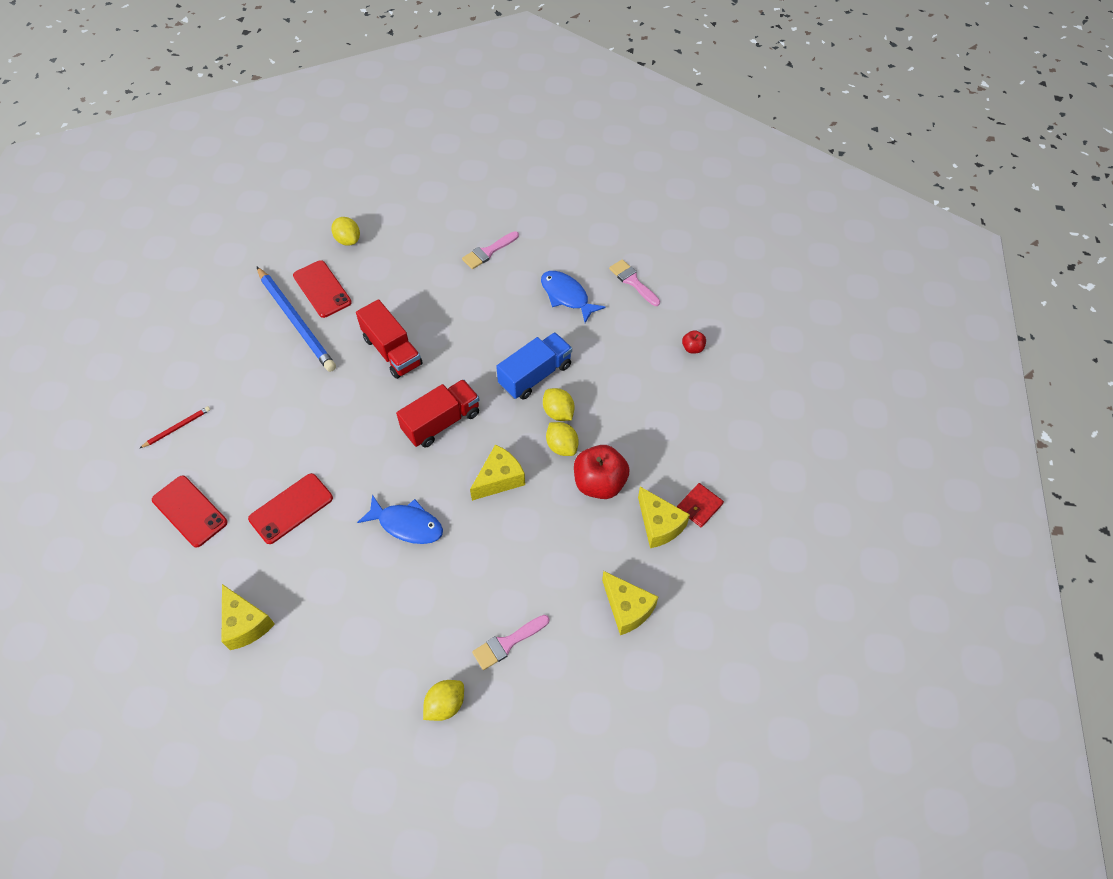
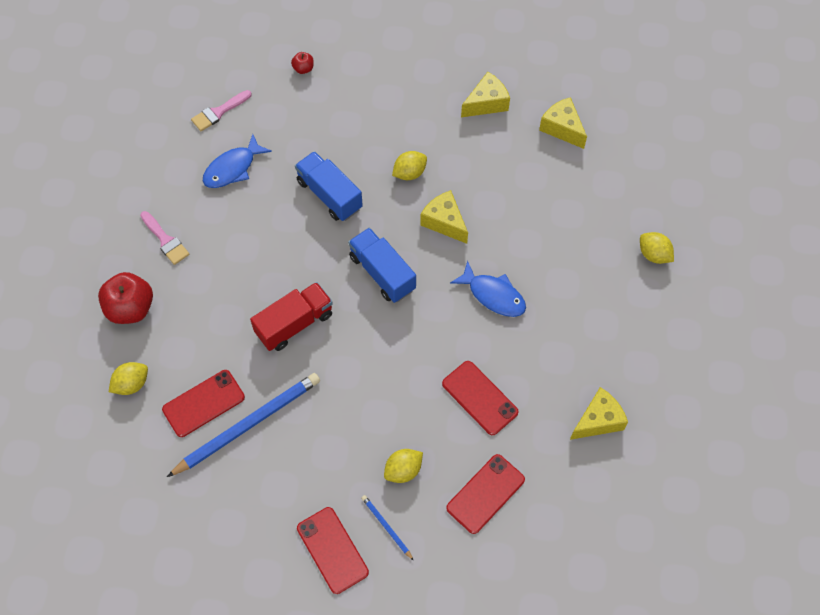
camera: 90 degrees left, 5 degrees up
red pencil [140,406,210,448] -> blue pencil [361,495,414,561]
blue fish [357,495,443,544] -> blue fish turned 105 degrees clockwise [450,261,526,317]
red truck [396,379,480,448] -> blue truck [348,228,416,303]
pink brush [472,615,549,670] -> none
yellow lemon [543,388,575,421] -> yellow lemon moved to [384,449,423,483]
red apple [574,445,630,499] -> red apple moved to [98,272,153,324]
yellow cheese [602,571,658,635] -> yellow cheese turned 90 degrees counterclockwise [539,97,587,149]
red wallet [677,483,724,527] -> none
none -> red phone [297,507,369,594]

